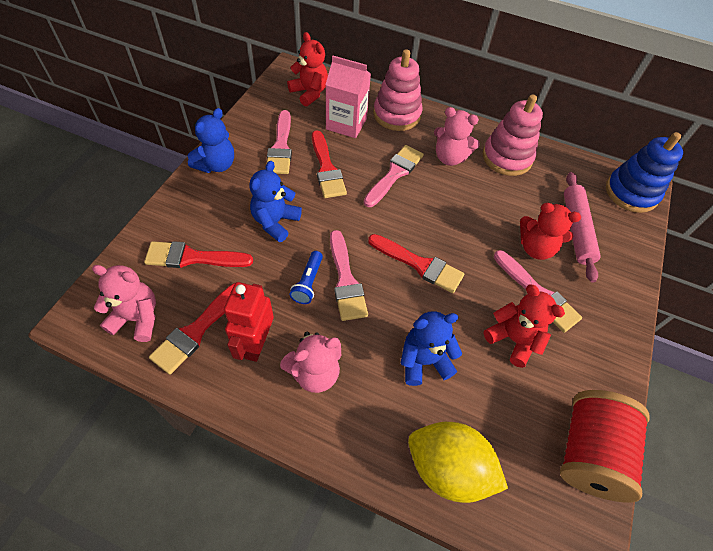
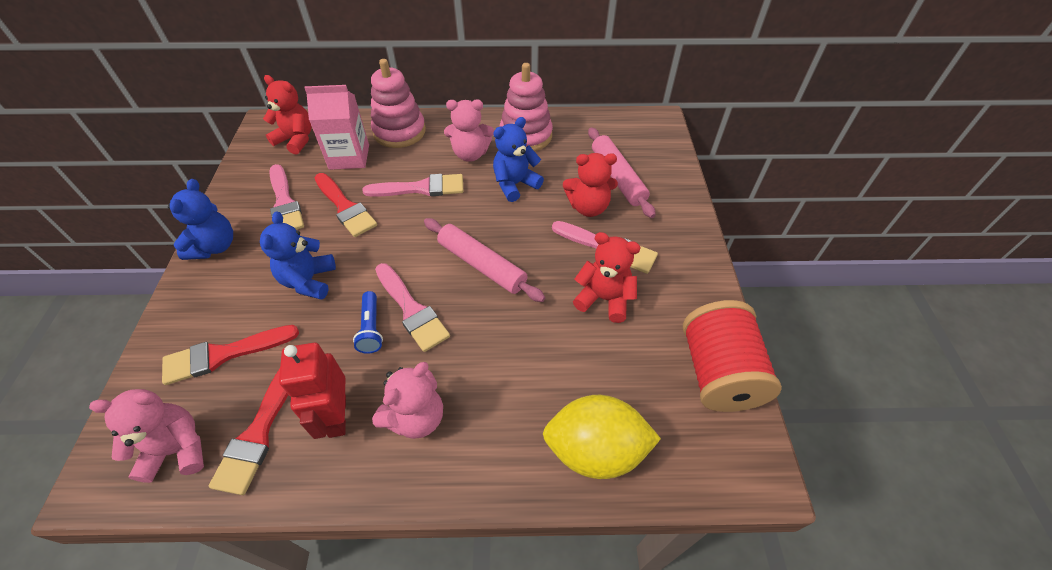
camera: 20 degrees left, 5 degrees down
pink brush [364,145,424,207] -> pink brush turned 75 degrees clockwise [362,174,463,197]
red brush [368,234,464,293] -> pink rolling pin [424,218,545,302]
blue teddy bear [400,311,462,386] -> blue teddy bear moved to [493,117,544,202]
blue stacking toy [606,132,683,213] -> none

